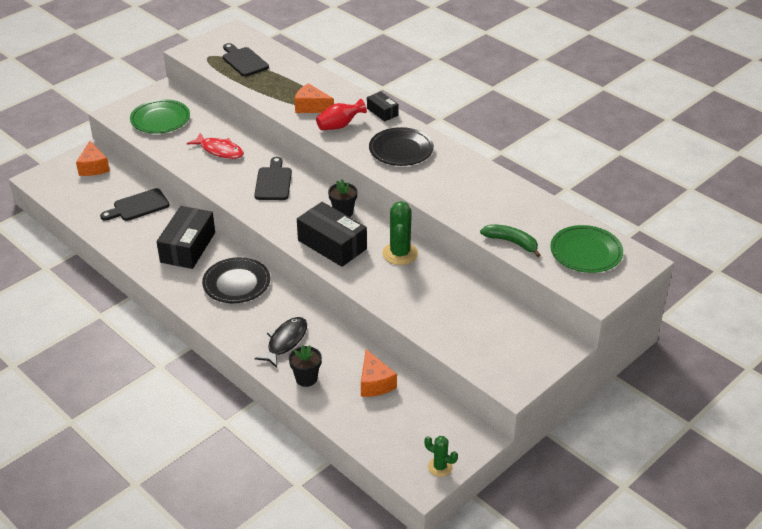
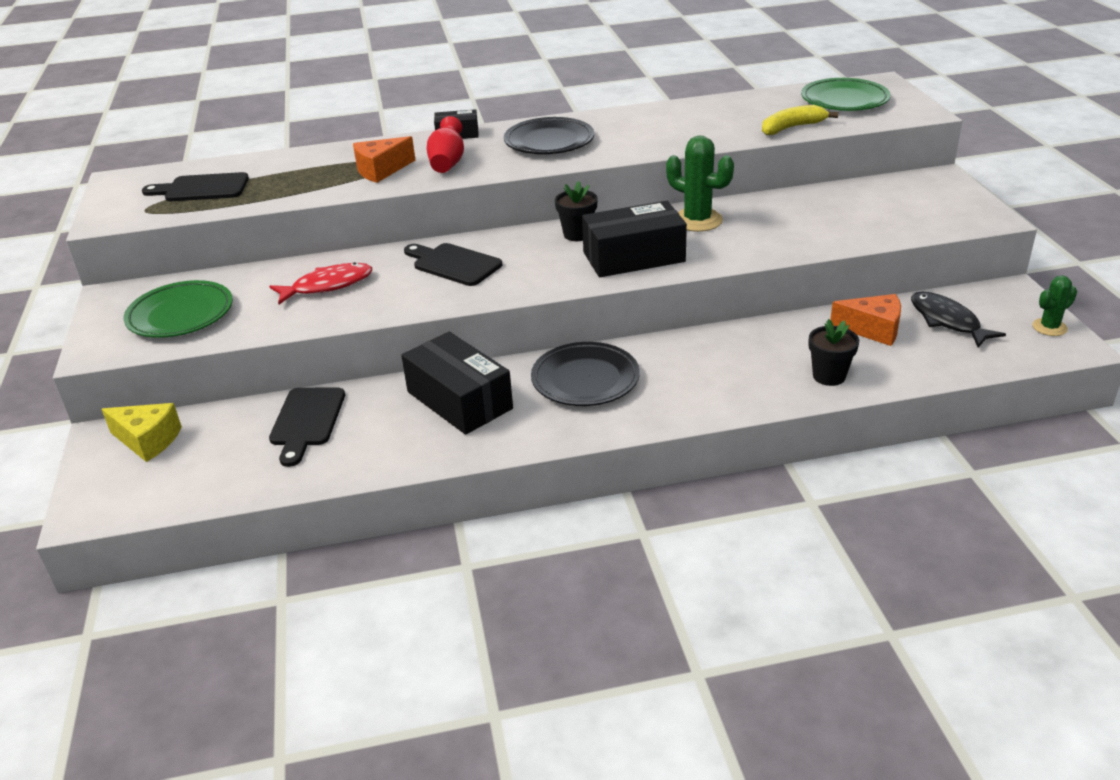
camera: 55 degrees left, 5 degrees down
orange cheese [76,141,110,176] -> yellow cheese [101,403,182,462]
black fish [255,317,307,368] -> black fish moved to [911,292,1006,347]
green banana [480,224,540,257] -> yellow banana [762,105,838,135]

